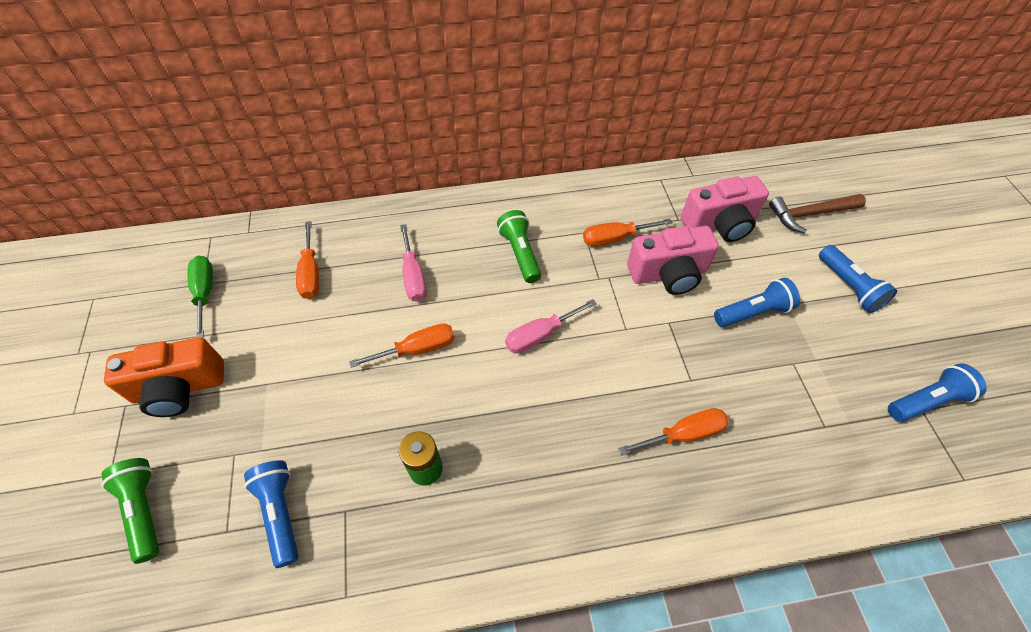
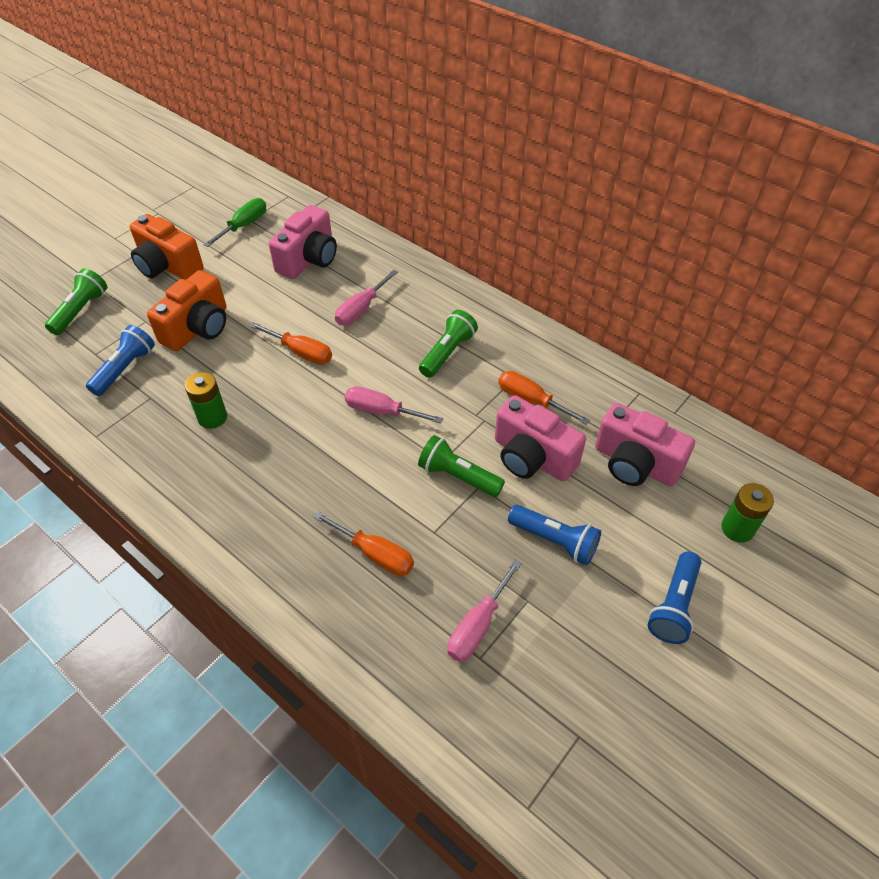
camera: 50 degrees right, 5 degrees down
orange screwdriver [296,221,319,299] -> pink camera [269,205,337,279]
brown hammer [769,194,866,233] -> green battery [721,483,774,543]
blue flashlight [888,363,987,422] -> none
none -> orange camera [147,270,227,351]
none -> green flashlight [418,435,505,497]
none -> pink screwdriver [447,560,522,662]

